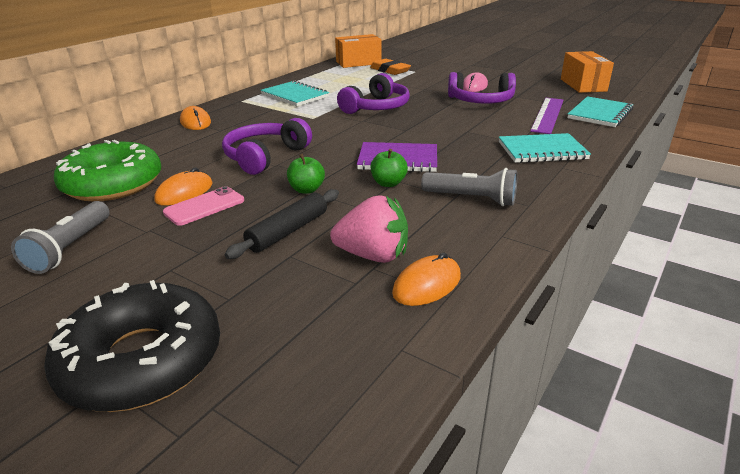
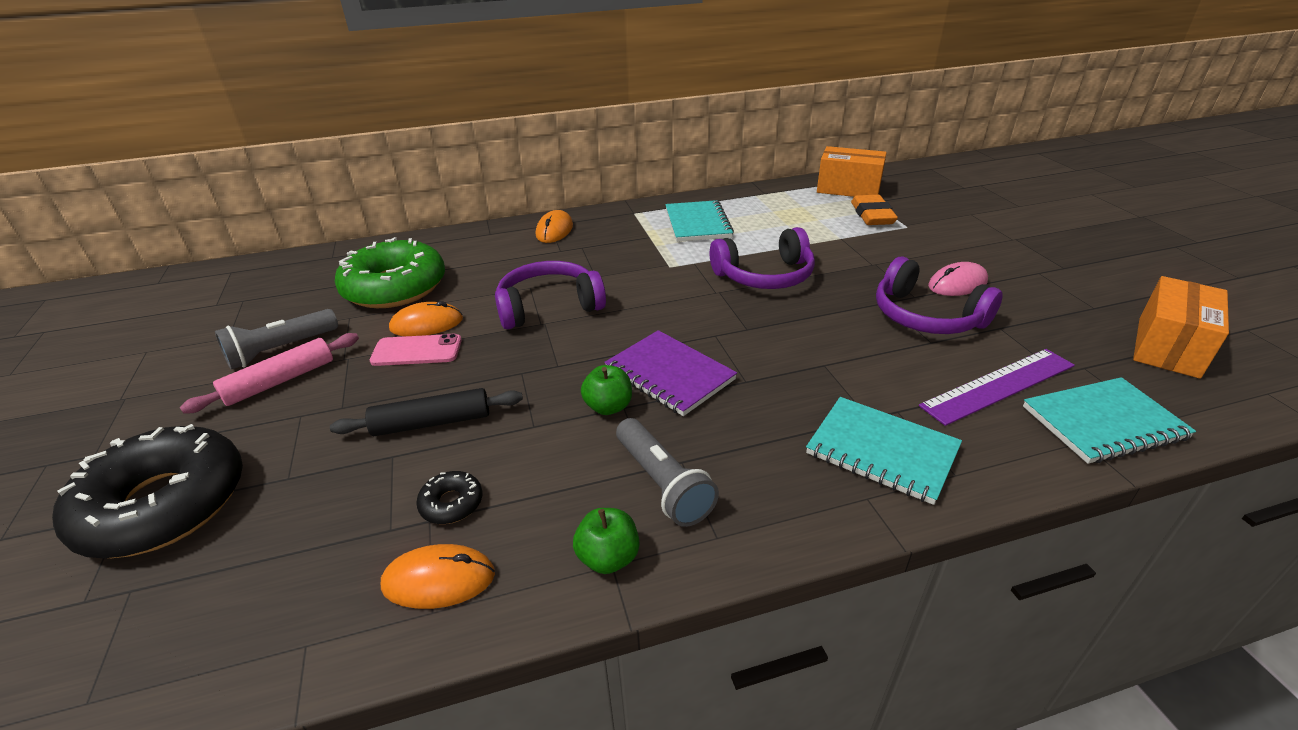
camera: 40 degrees right, 5 degrees up
green apple [287,154,325,194] -> green apple moved to [573,508,640,574]
pink strawberry [330,195,408,263] -> black donut [416,471,482,524]
none -> pink rolling pin [180,333,359,414]

